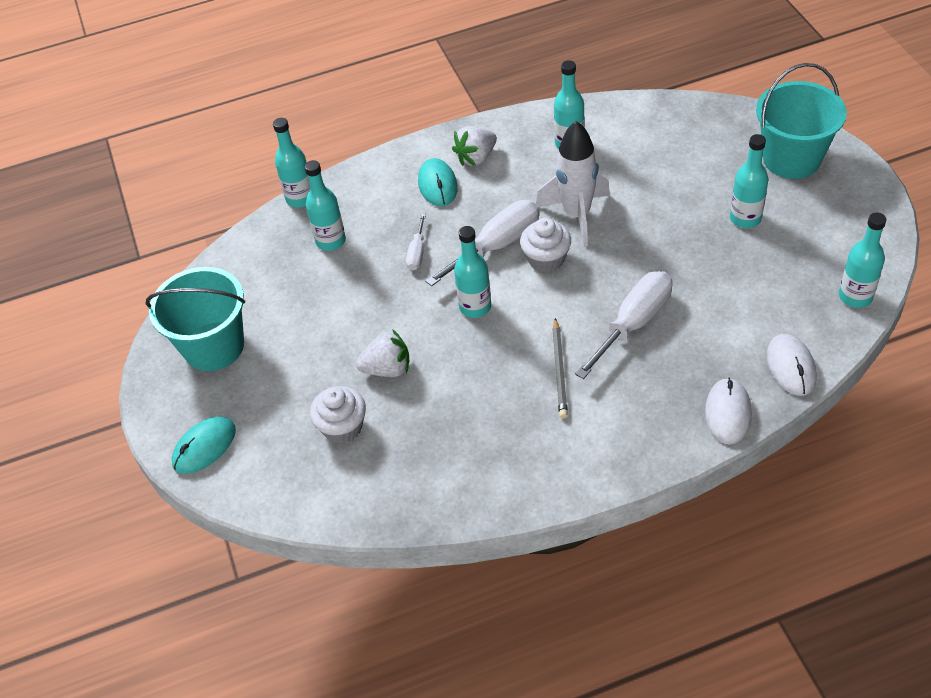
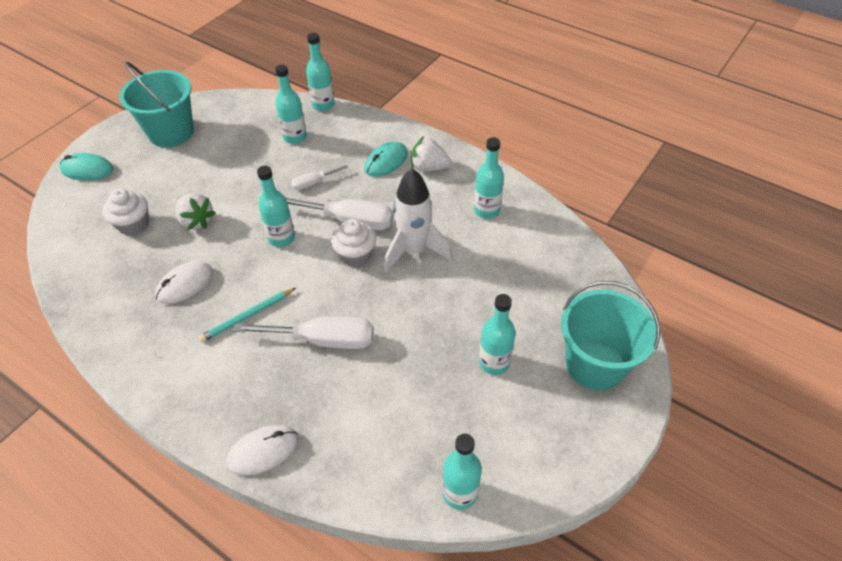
camera: 50 degrees right, 0 degrees up
grey pencil [552,318,568,419] -> turquoise pencil [198,288,296,342]
white mouse [767,334,817,396] -> white mouse moved to [155,261,213,304]

